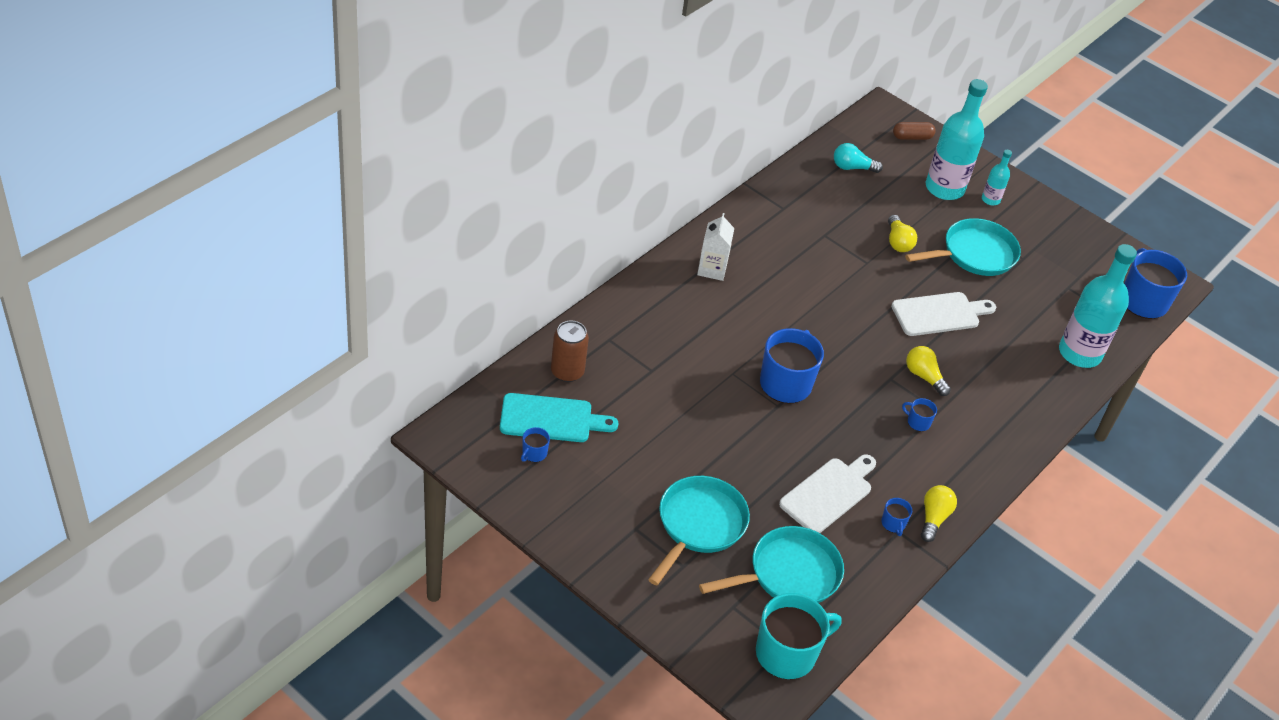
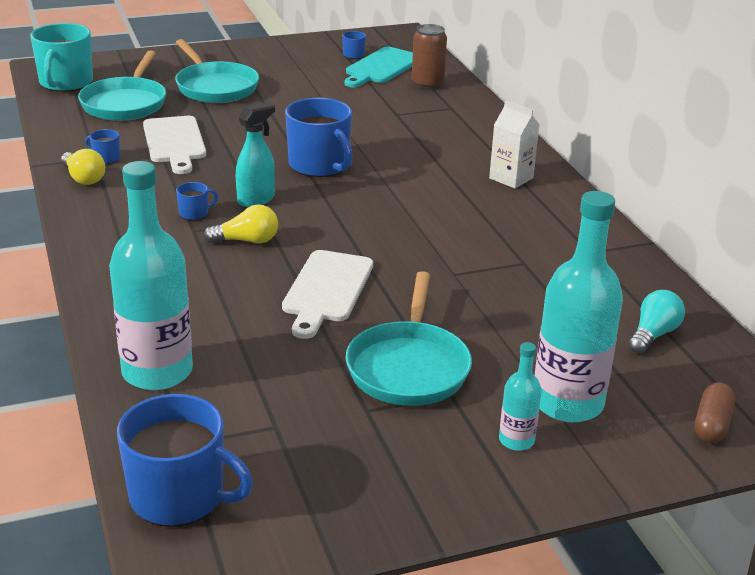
camera: 125 degrees right, 15 degrees down
yellow light bulb [888,215,917,252] -> none
none -> turquoise spray bottle [236,102,275,207]

